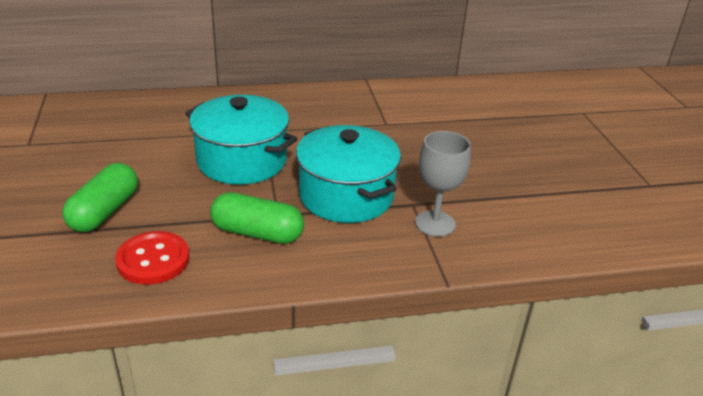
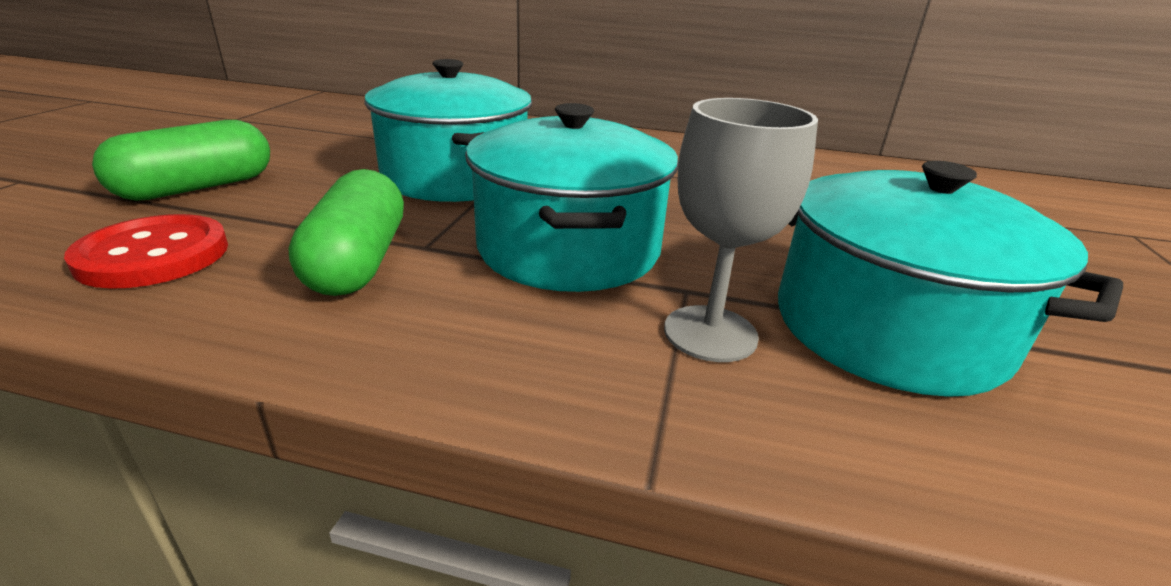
camera: 25 degrees right, 5 degrees down
green capsule [210,192,304,244] -> green capsule turned 45 degrees clockwise [288,169,404,296]
none -> turquoise pot [778,161,1123,397]

